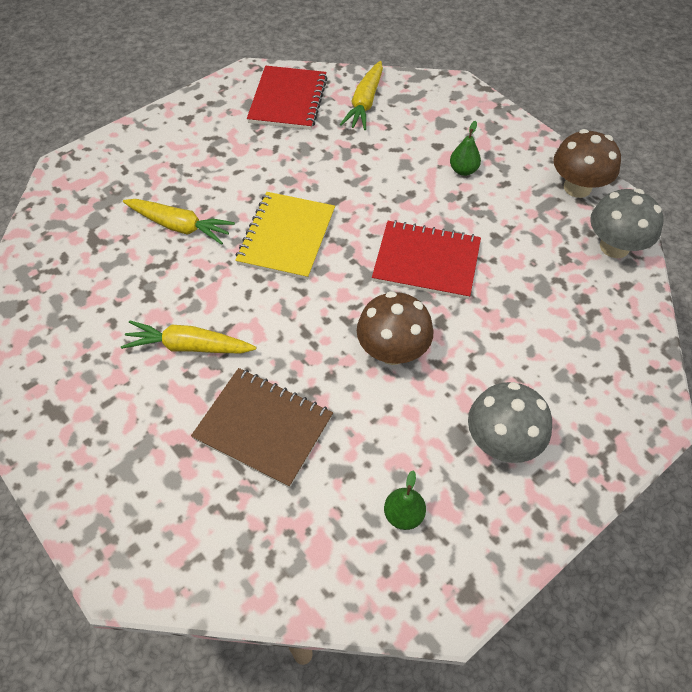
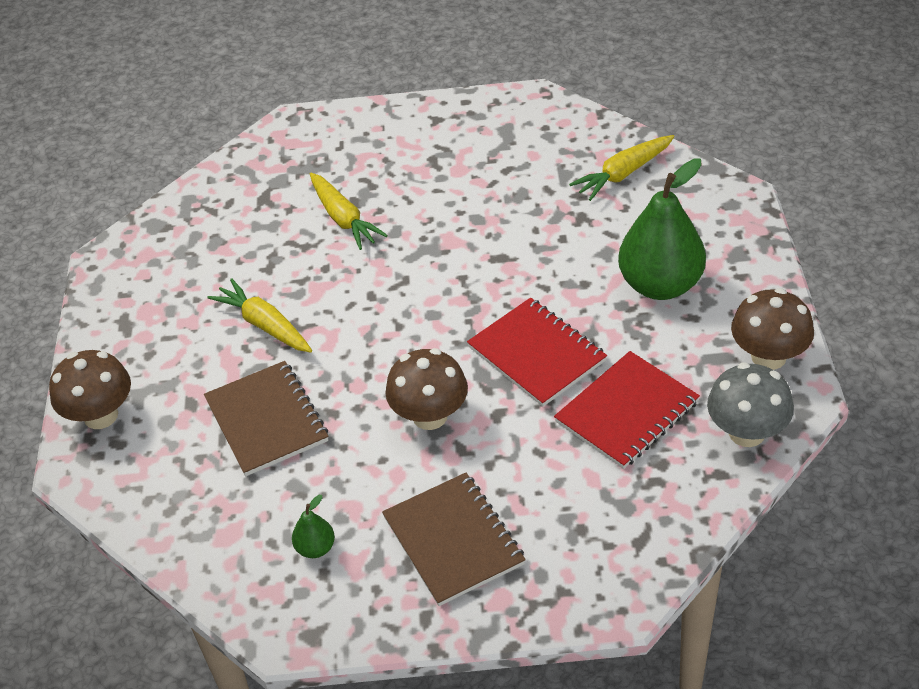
camera: 40 degrees right, 10 degrees down
yellow notebook [235,192,335,280] -> none
red notebook [247,66,328,130] -> red notebook moved to [554,351,700,469]
green pear [450,121,481,176] -> green pear [618,158,706,300], size x2.31
grey mushroom [468,382,552,463] -> brown notebook [382,473,526,606]
none -> brown mushroom [49,350,131,429]

